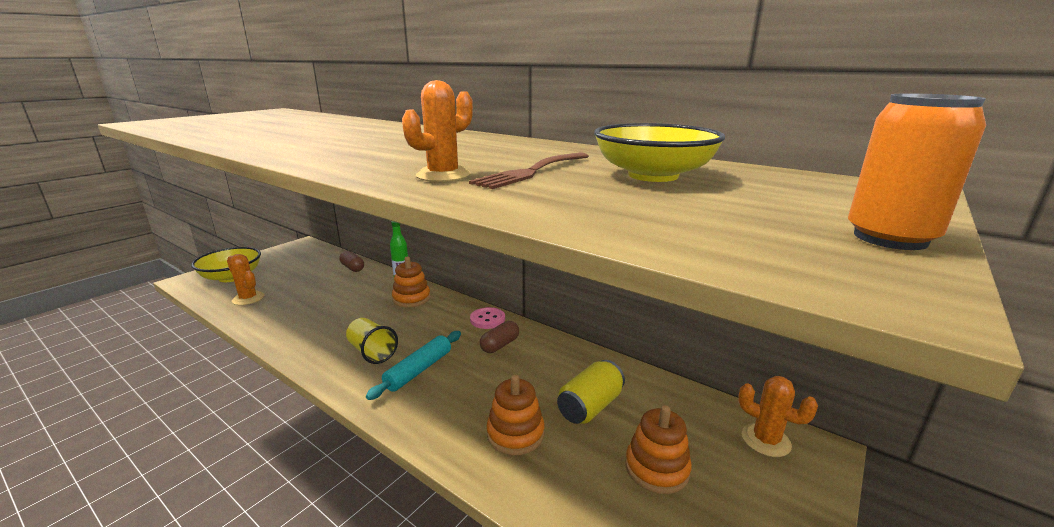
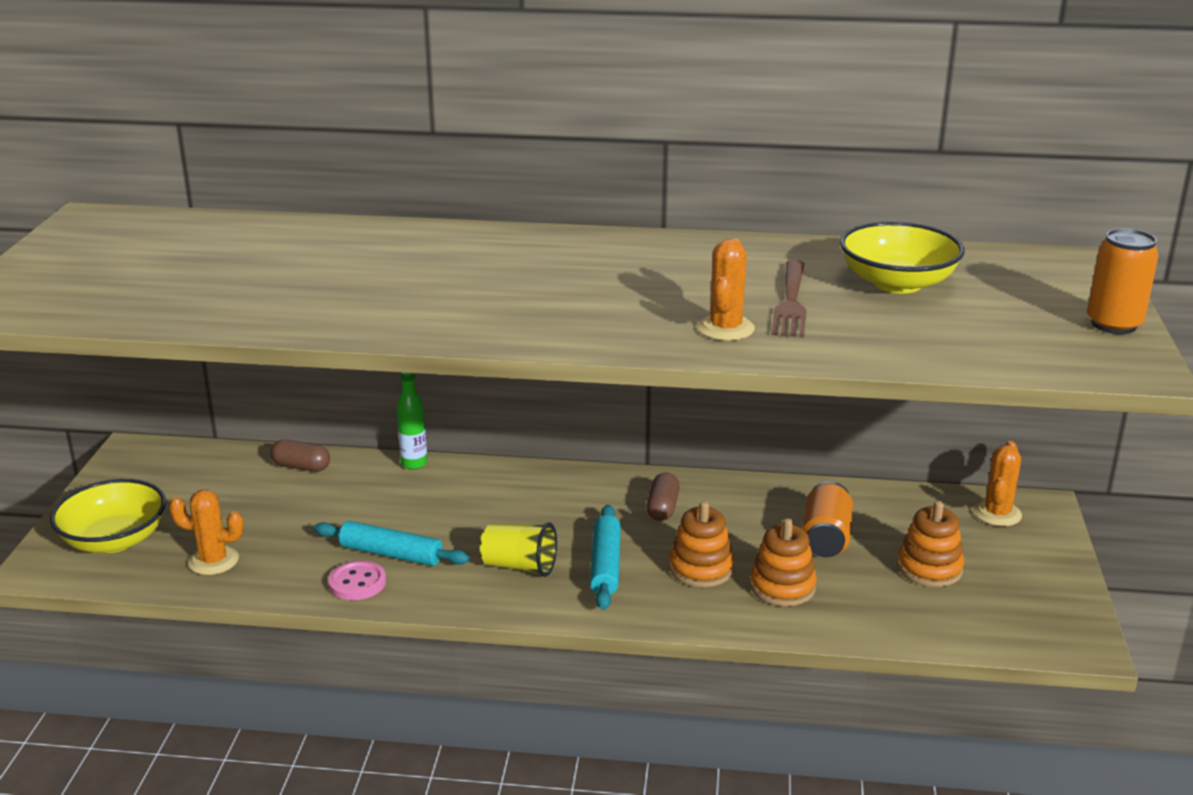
camera: 30 degrees left, 5 degrees up
orange stacking toy [392,256,430,308] -> orange stacking toy moved to [669,501,734,587]
pink button [470,307,505,329] -> pink button moved to [328,560,386,600]
yellow can [557,360,625,424] -> orange can [802,481,853,557]
orange cactus [738,376,818,457] -> orange cactus turned 75 degrees counterclockwise [973,441,1022,526]
none -> turquoise rolling pin [314,521,469,566]

